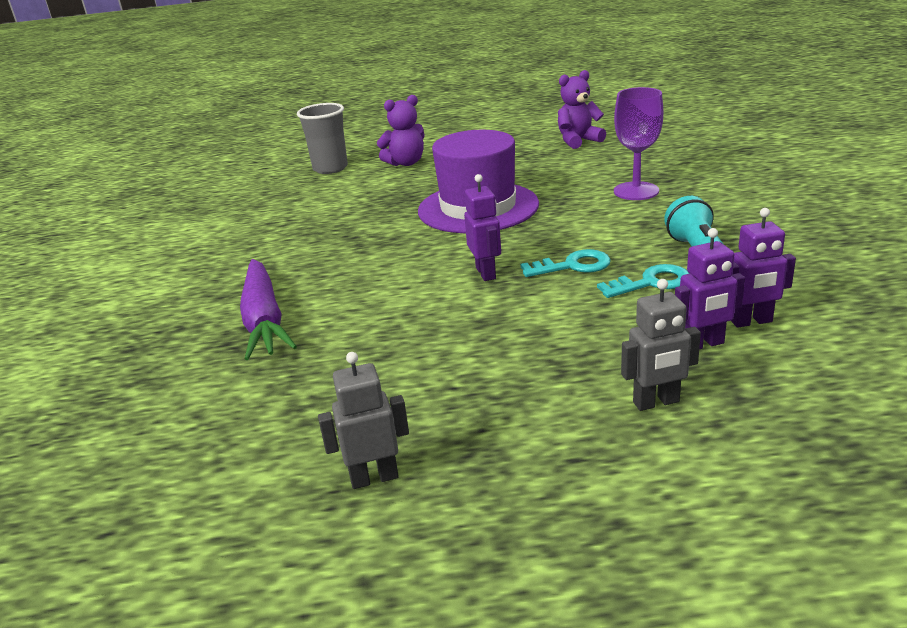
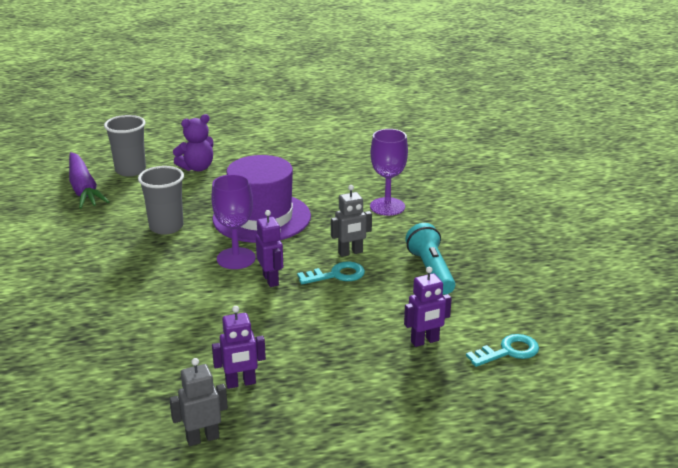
camera: 10 degrees left, 0 degrees up
purple carrot [240,259,297,360] -> purple carrot moved to [69,152,109,209]
purple teddy bear [558,70,606,149] -> none
turquoise key [597,264,690,298] -> turquoise key moved to [466,334,539,367]
grey robot [621,279,701,411] -> grey robot moved to [331,185,372,257]
purple robot [731,208,796,328] -> purple robot moved to [212,306,266,389]
none -> grey cup [138,166,184,235]
none -> purple goblet [211,174,256,269]

